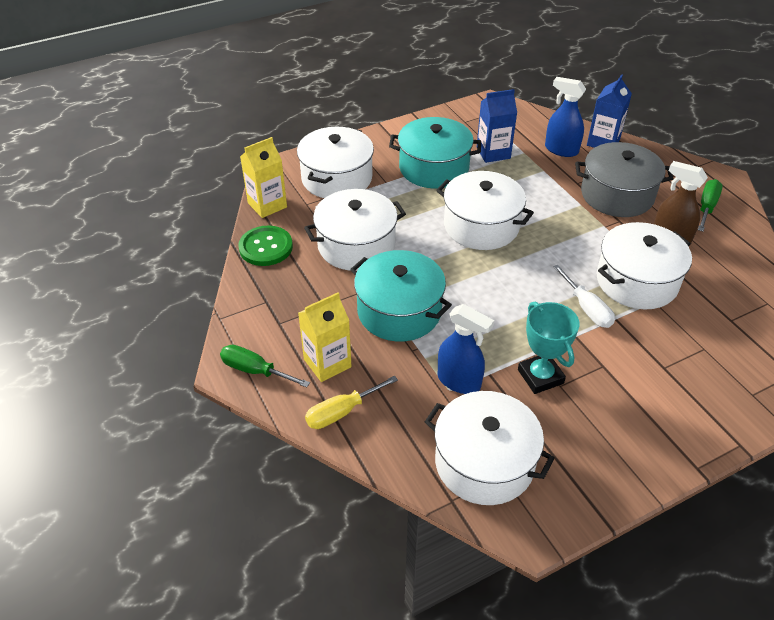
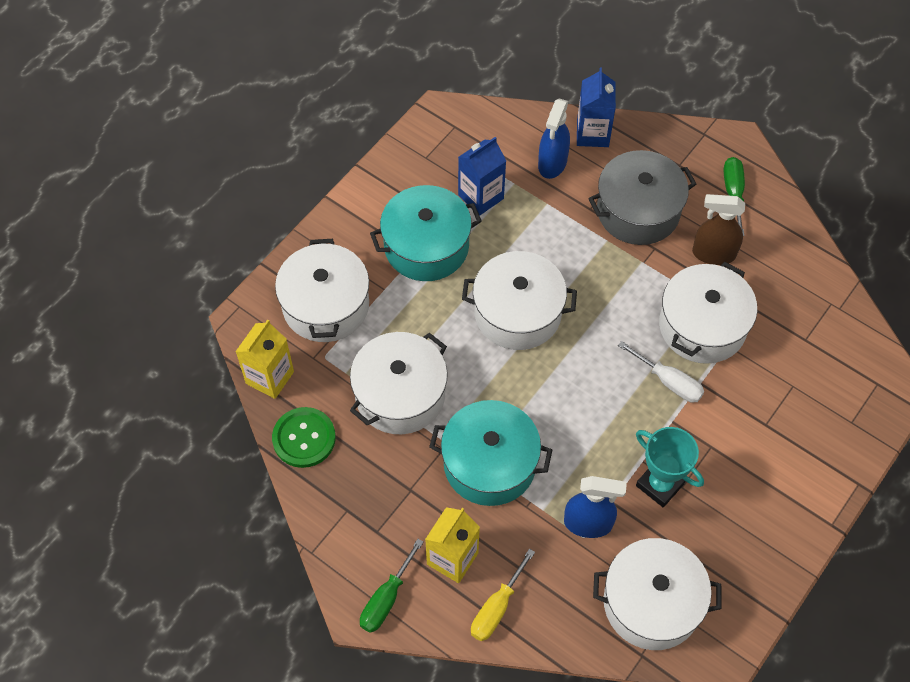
camera: 25 degrees left, 15 degrees up
green screwdriver [220,345,310,388] -> green screwdriver turned 60 degrees counterclockwise [360,539,423,633]
blue spray bottle [545,77,586,157] -> blue spray bottle turned 75 degrees counterclockwise [538,98,570,179]

